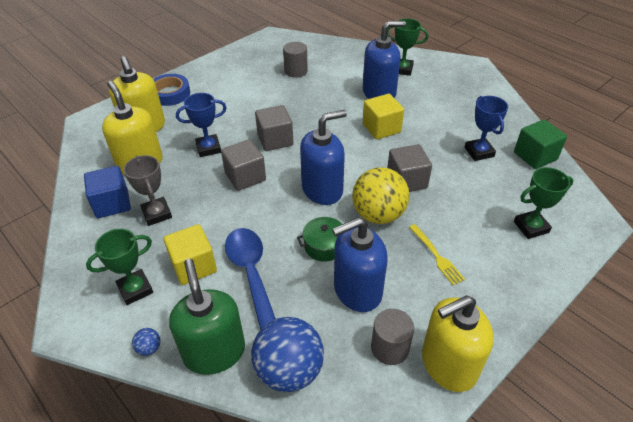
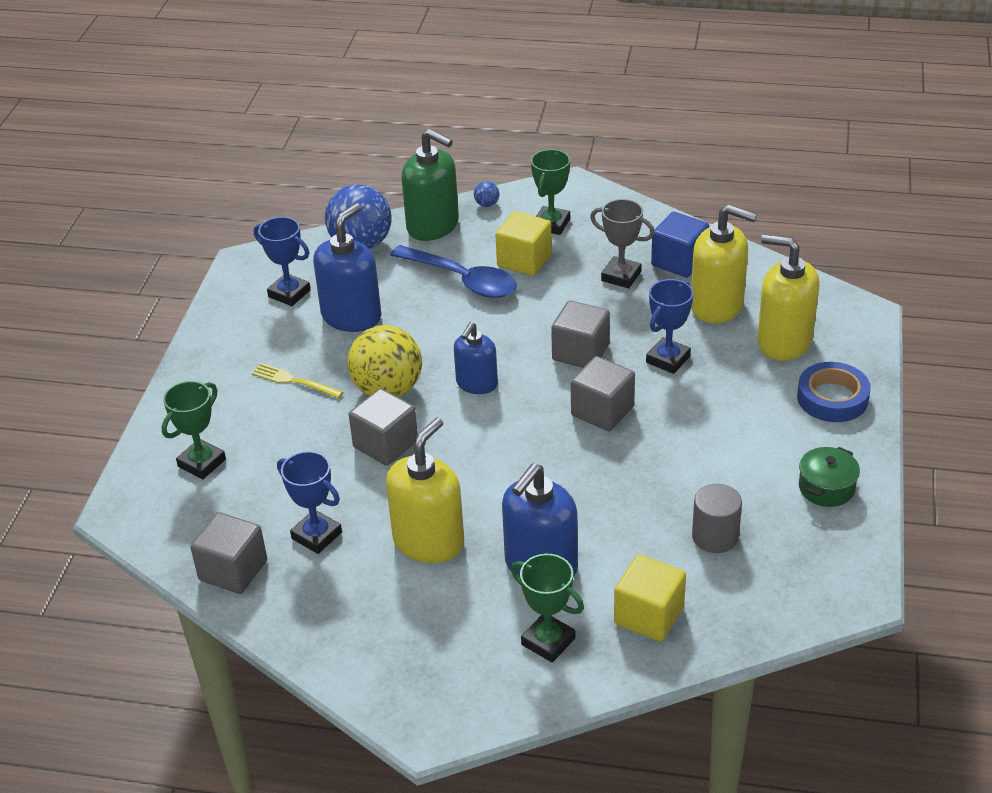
camera: 145 degrees right, 5 degrees down
green pot [297,217,342,262] -> green pot moved to [799,447,860,507]
blue soap dispenser [300,110,347,205] -> blue soap dispenser [454,322,498,394], size x0.63
yellow cube [363,94,404,140] -> yellow cube moved to [614,554,686,642]
grey cylinder [371,309,414,365] -> blue trophy [254,217,311,306]
green trophy [387,18,429,76] -> green trophy turned 60 degrees clockwise [511,554,584,663]
yellow soap dispenser [422,296,494,392] -> yellow soap dispenser moved to [386,417,464,563]
green cube [514,119,567,169] -> grey cube [190,512,267,594]

